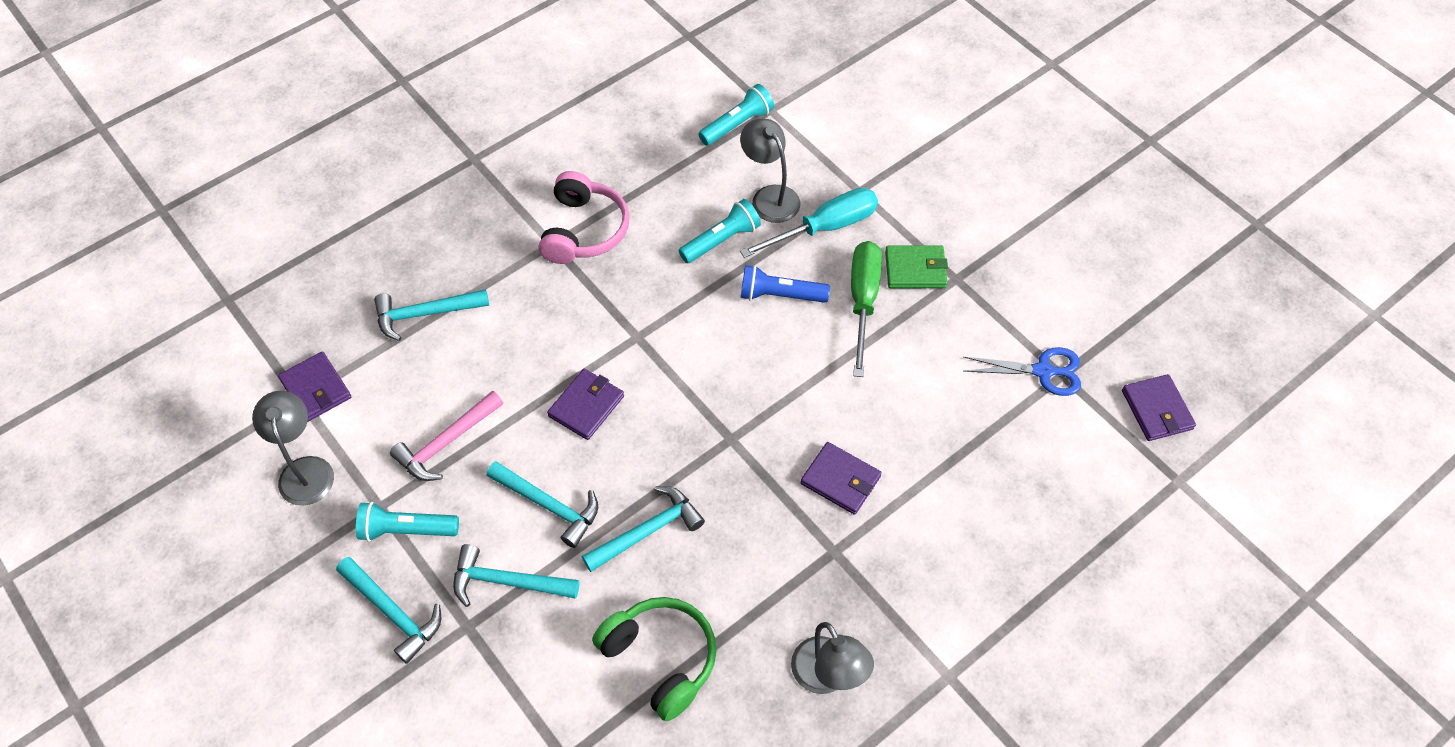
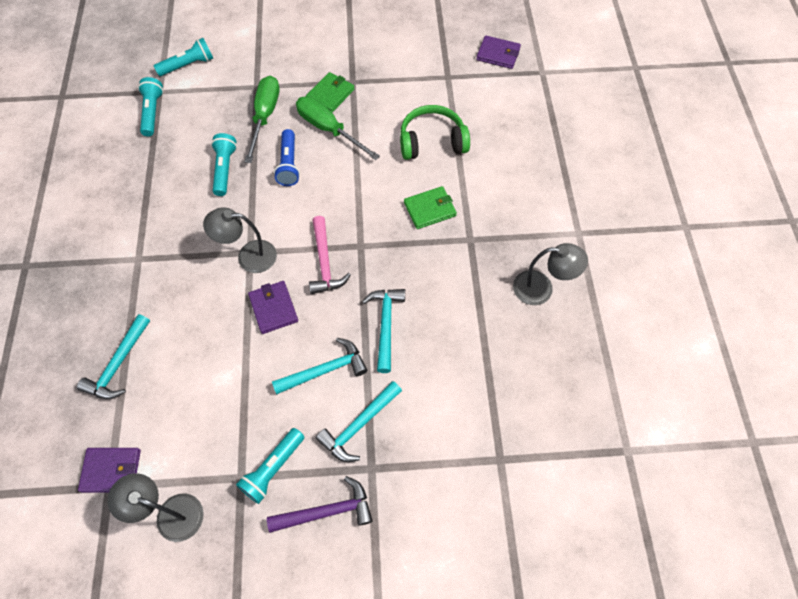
camera: 55 degrees left, 5 degrees up
turquoise hammer [336,557,441,664] -> purple hammer [267,476,373,533]
pink hammer [390,391,503,481] -> pink hammer moved to [309,216,351,294]
pink headphones [539,171,629,264] -> none
green headphones [592,597,717,721] -> green headphones moved to [400,105,470,160]
grey lamp [740,119,801,223] -> grey lamp moved to [203,207,277,273]
turquoise screwdriver [740,188,878,258] -> green screwdriver [245,76,279,163]
blue flashlight [741,265,830,303] -> blue flashlight turned 45 degrees counterclockwise [274,129,300,186]
purple wallet [801,442,882,515] -> green wallet [404,186,457,229]
blue scissors [964,347,1081,396] -> none
none -> turquoise flashlight [154,38,213,76]

